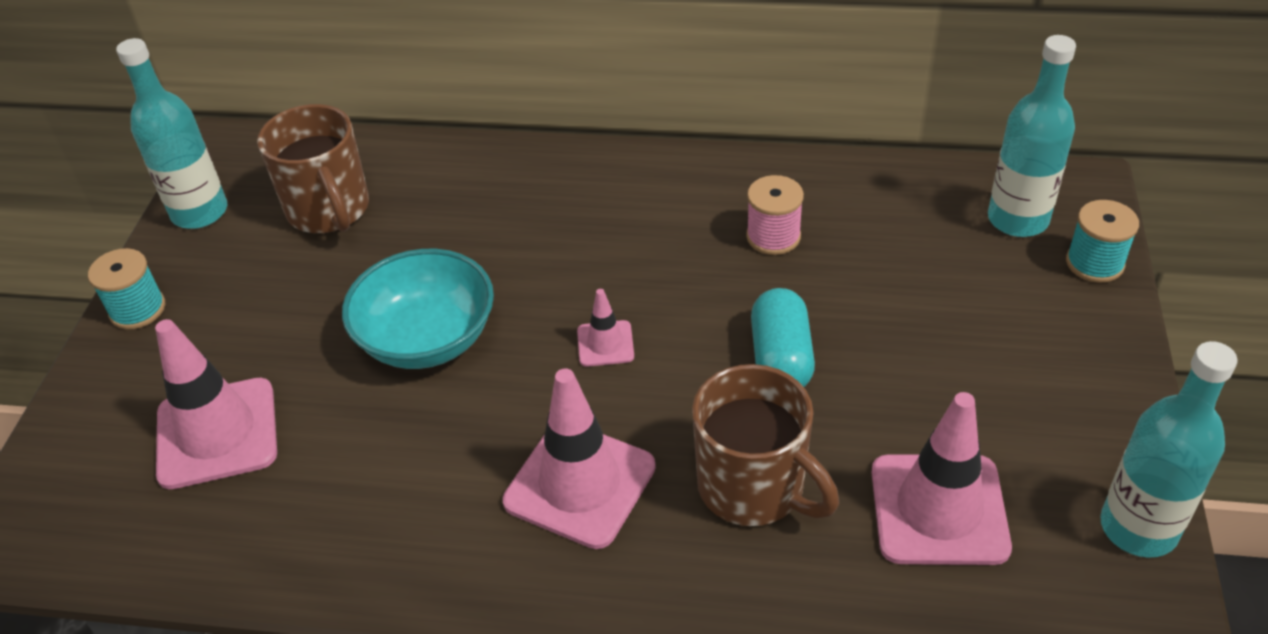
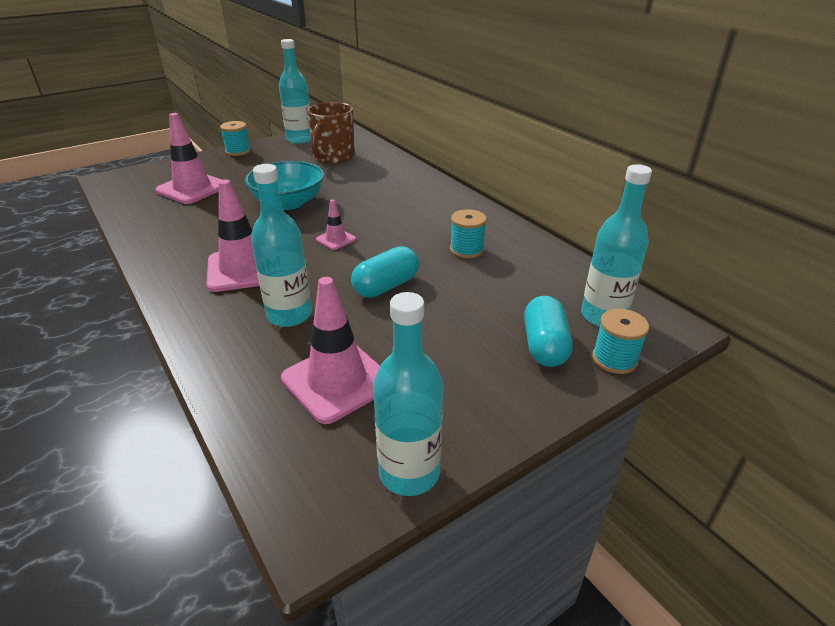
camera: 45 degrees right, 10 degrees down
brown mug [692,364,839,526] -> turquoise bottle [251,164,312,327]
pink spool [746,175,804,255] -> turquoise spool [450,209,487,258]
none -> turquoise capsule [524,296,573,367]

